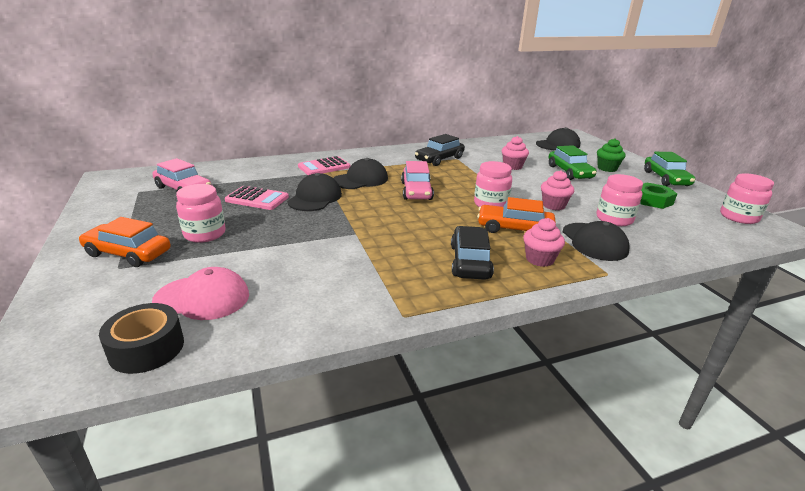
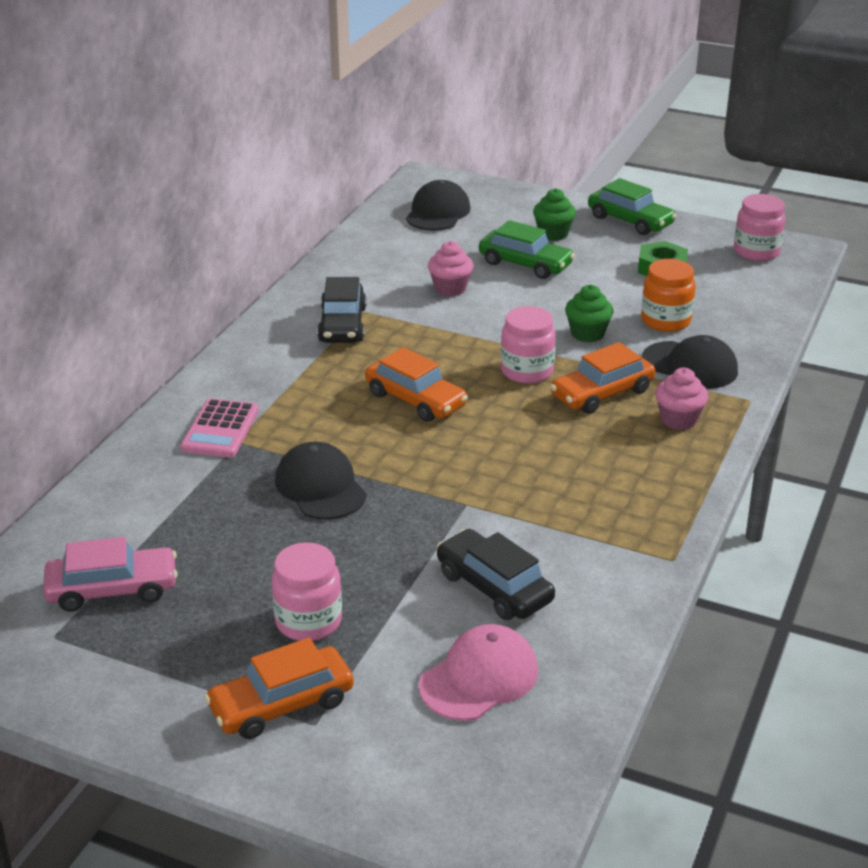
camera: 45 degrees left, 5 degrees up
black tape [99,303,184,374] -> none
pink calculator [225,186,289,210] -> none
black cap [334,158,388,189] -> none
pink car [401,161,434,200] -> orange car [365,347,468,422]
black car [451,226,494,280] -> black car moved to [437,529,555,620]
pink cupcake [541,170,574,210] -> green cupcake [565,285,613,342]
pink jar [596,174,643,226] -> orange jar [641,259,696,332]

